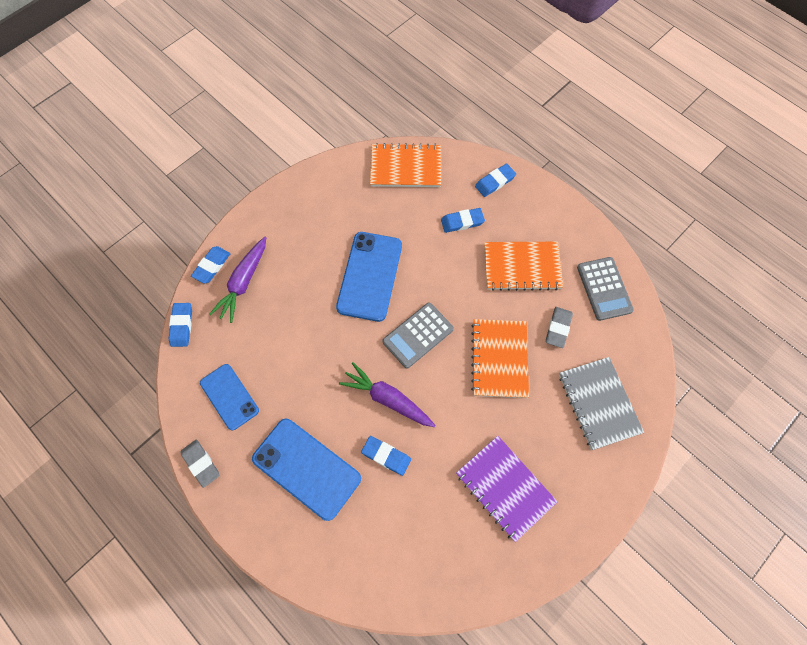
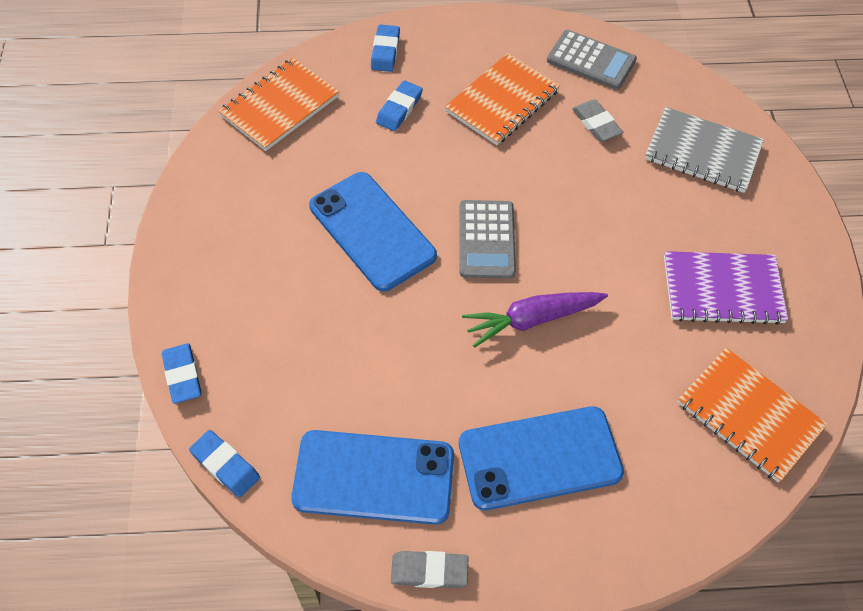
camera: 50 degrees left, 10 degrees down
blue phone [200,364,259,430] -> blue phone [291,430,454,525], size x1.56
purple carrot [209,237,266,323] -> none
blue eraser [361,436,411,476] -> none
orange notebook [471,319,529,398] -> orange notebook moved to [678,348,827,482]

